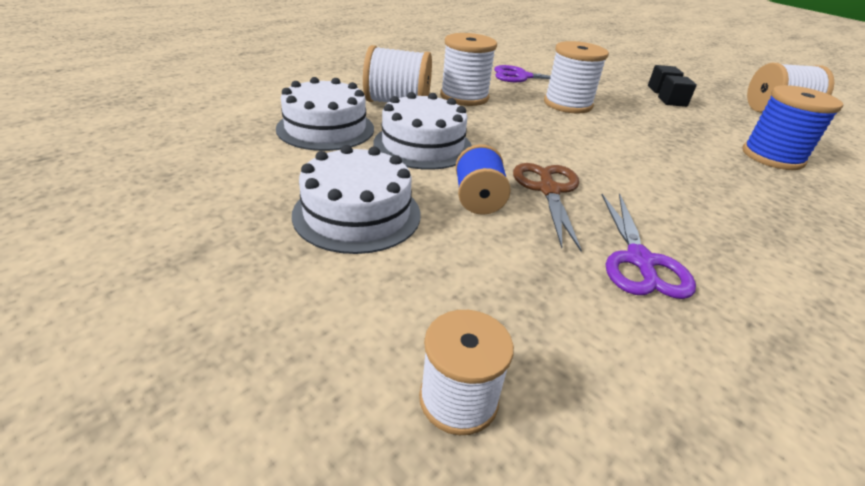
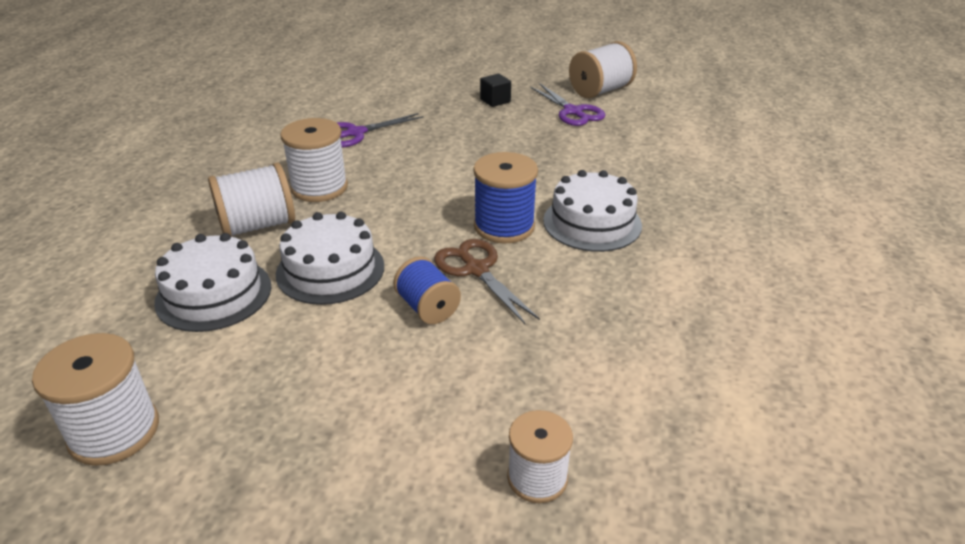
camera: 30 degrees left, 0 degrees up
white cake [292,145,421,254] -> white cake moved to [543,170,642,252]
white spool [544,41,609,114] -> white spool moved to [32,333,159,466]
purple scissors [602,193,696,299] -> purple scissors moved to [530,84,605,126]
black cube [658,75,697,107] -> none
blue spool [743,85,843,170] -> blue spool moved to [473,152,538,244]

